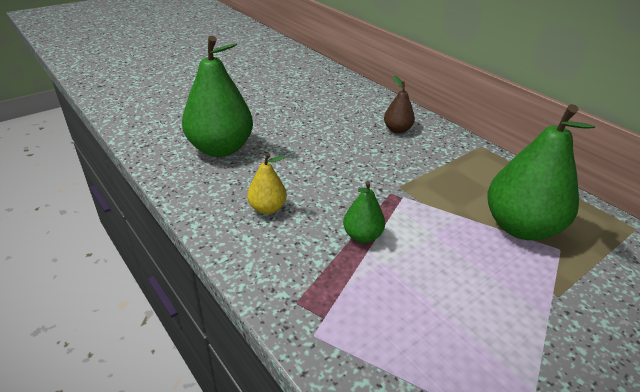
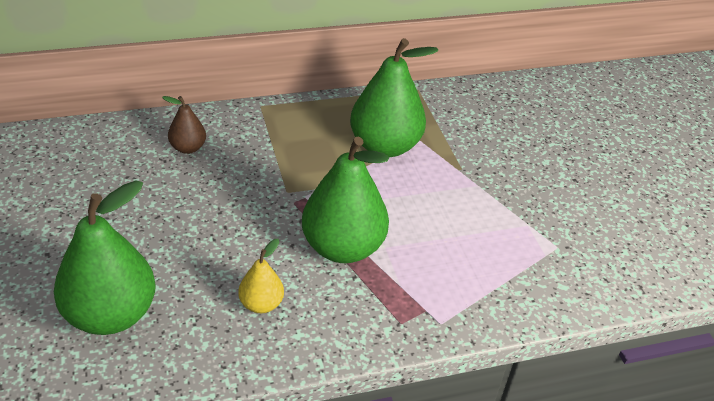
camera: 70 degrees left, 5 degrees up
green pear [343,181,385,243] -> green pear [302,137,389,263], size x2.04

